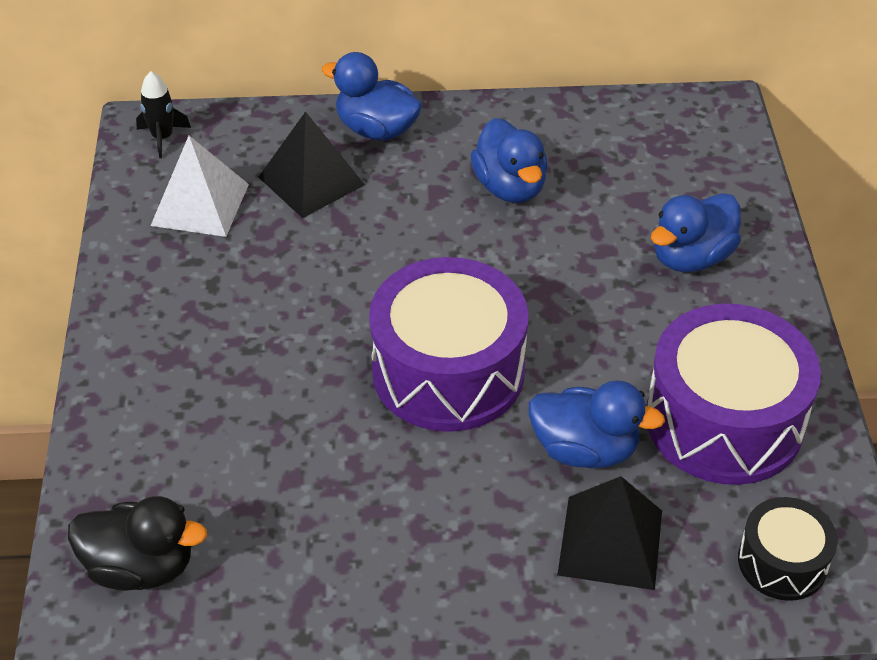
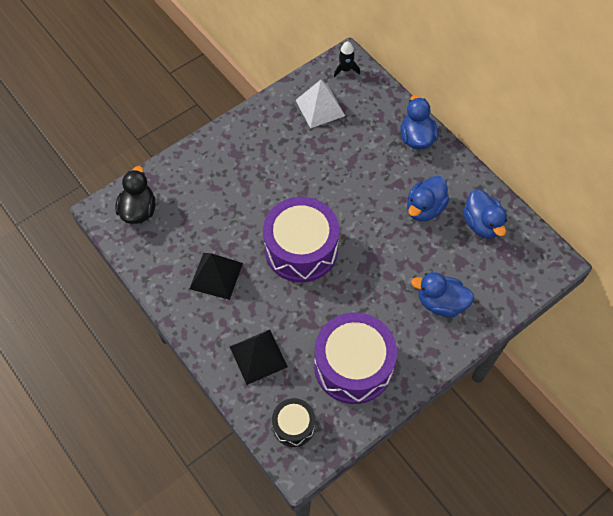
camera: 55 degrees right, 15 degrees up
black duck [68,496,207,591] -> black duck turned 150 degrees counterclockwise [115,166,155,224]
black pyramid [258,111,365,218] -> black pyramid moved to [189,253,243,300]
blue duck [528,380,665,468] -> blue duck moved to [463,189,507,239]

